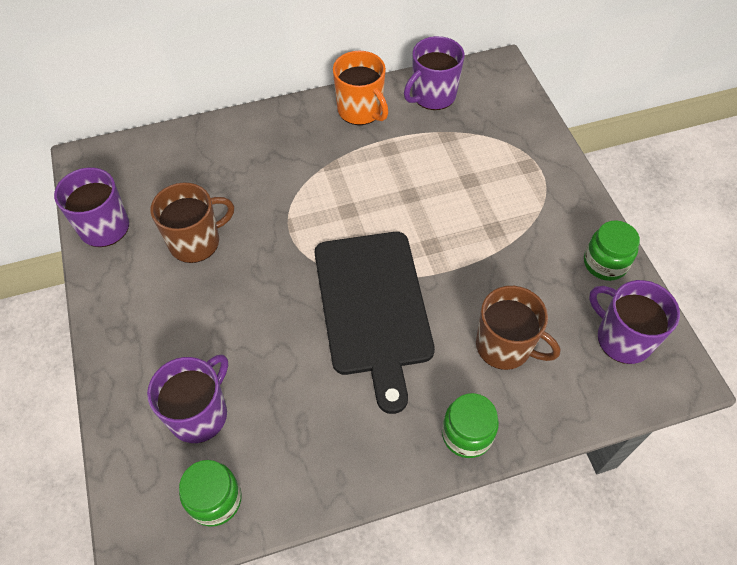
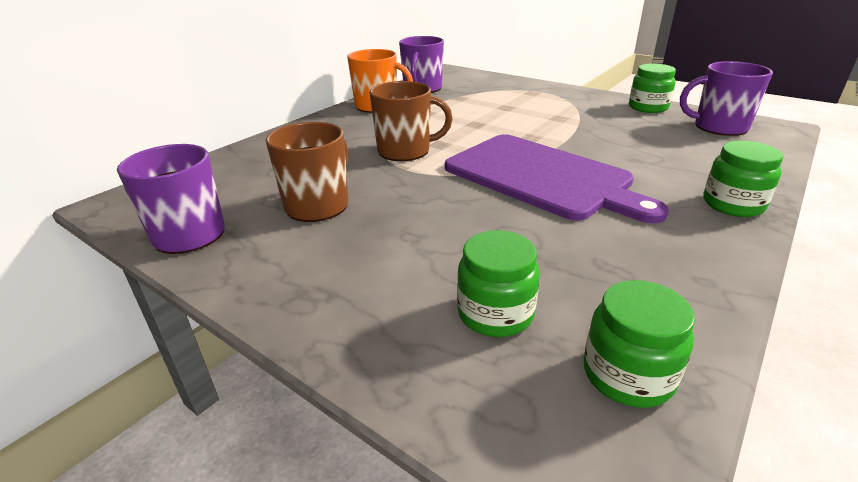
camera: 35 degrees left, 25 degrees down
purple mug [147,354,228,443] -> green jar [457,230,540,337]
black cutting board [315,232,435,414] -> purple cutting board [445,134,669,223]
brown mug [476,286,560,370] -> brown mug moved to [369,81,453,161]

